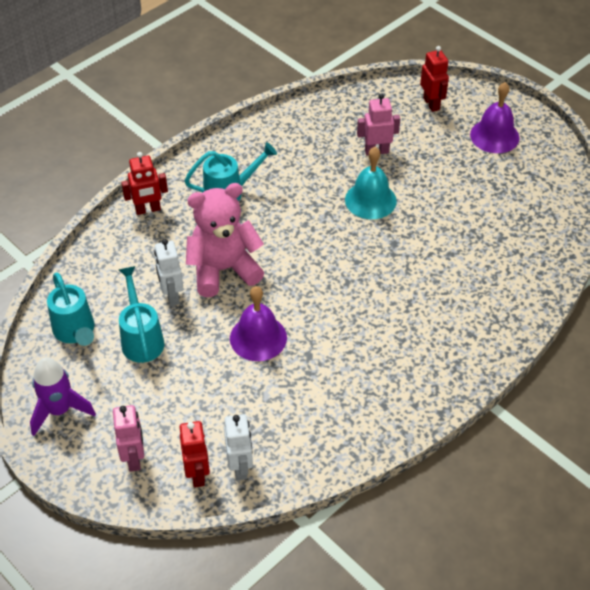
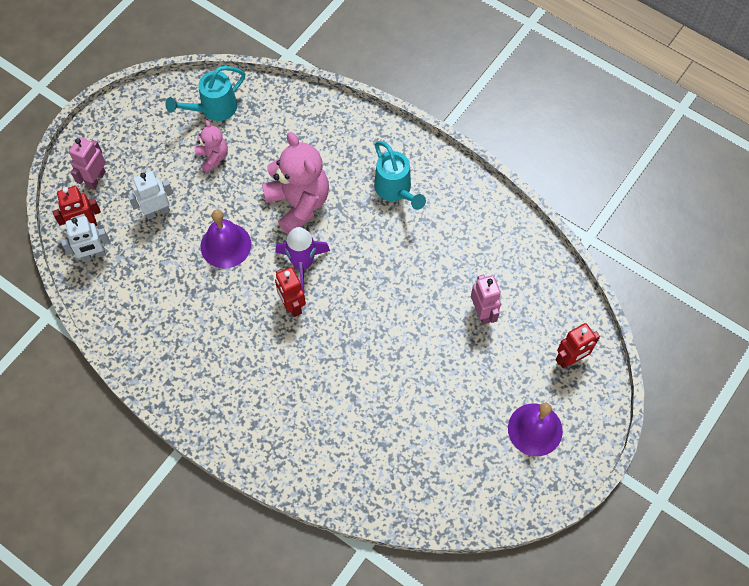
camera: 80 degrees right, 15 degrees up
purple rocket [30,357,96,436] -> purple rocket moved to [275,227,330,292]
pink robot [113,405,144,472] -> pink robot turned 135 degrees clockwise [69,137,106,190]
turquoise watering can [119,266,165,363] -> pink teddy bear [194,120,228,173]
red robot [121,152,168,215] -> red robot moved to [275,267,306,317]
white robot [154,239,184,306] -> white robot moved to [128,171,173,220]
turquoise bell [345,147,397,219] -> none

